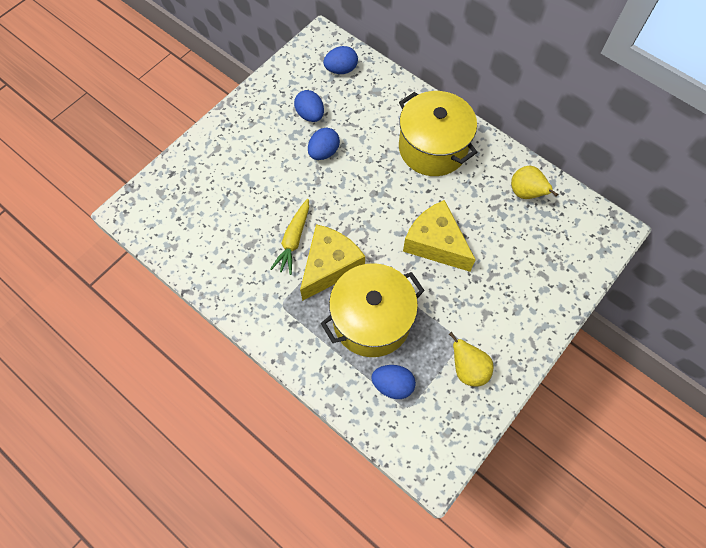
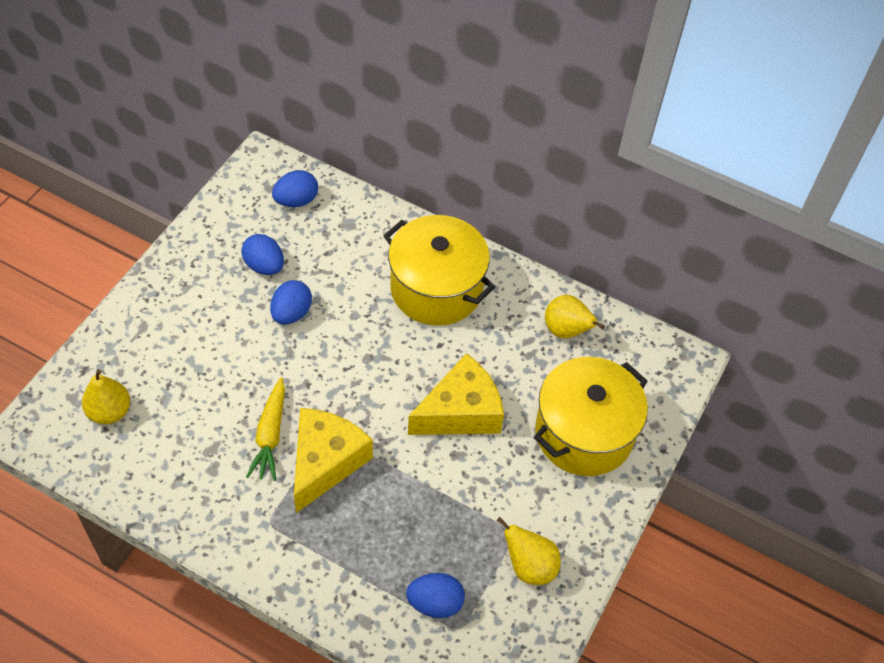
camera: 15 degrees left, 10 degrees down
yellow pot [321,263,425,357] -> yellow pot moved to [534,357,648,476]
yellow cheese [403,200,476,272] -> yellow cheese turned 120 degrees clockwise [408,353,504,435]
none -> yellow pear [82,369,130,424]

